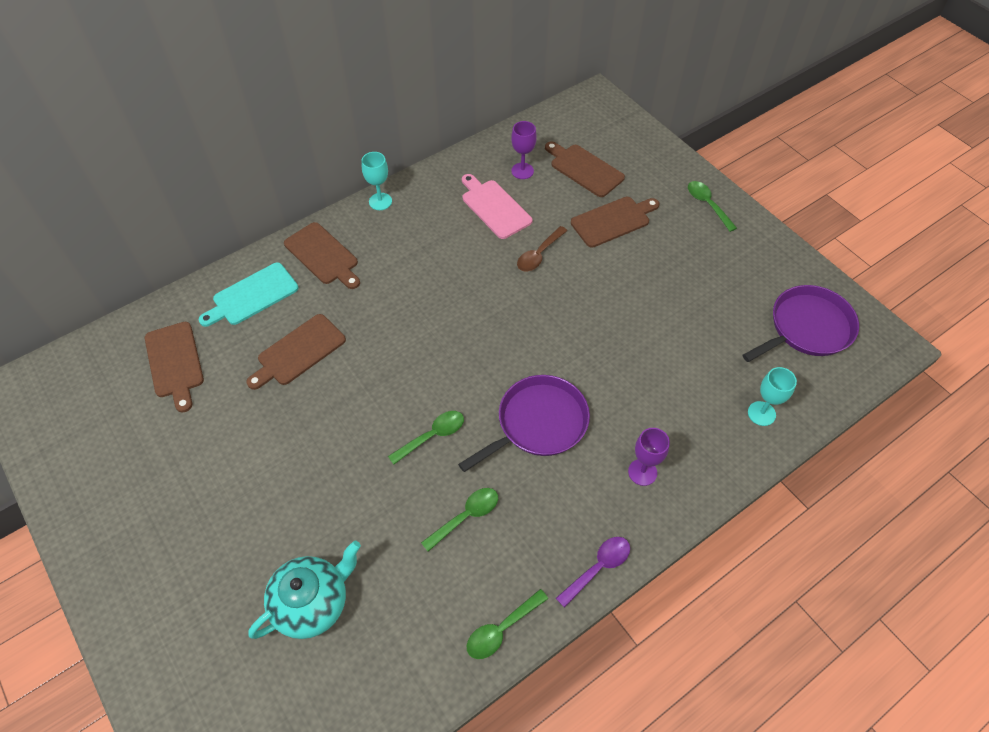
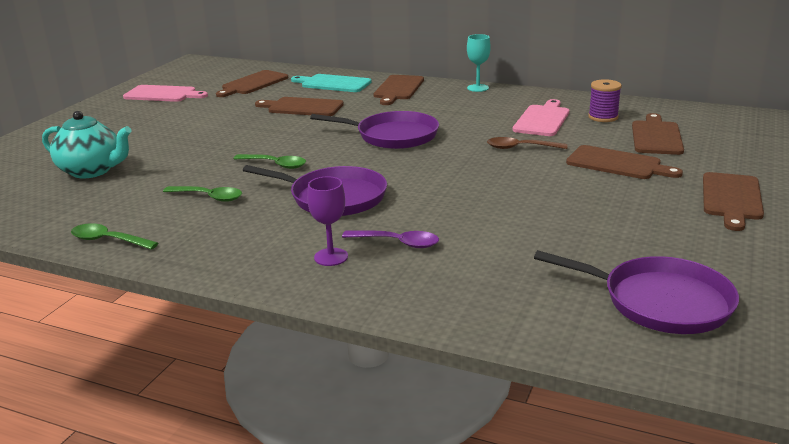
camera: 60 degrees right, 30 degrees down
purple goblet [511,121,537,179] -> purple spool [588,79,622,122]
purple spoon [556,537,630,608] -> purple spoon moved to [342,230,439,248]
green spoon [688,181,737,232] -> brown cutting board [703,172,764,231]
turquoise goblet [748,367,797,426] -> none
none -> pink cutting board [123,85,208,102]
none -> purple pan [310,111,439,149]

